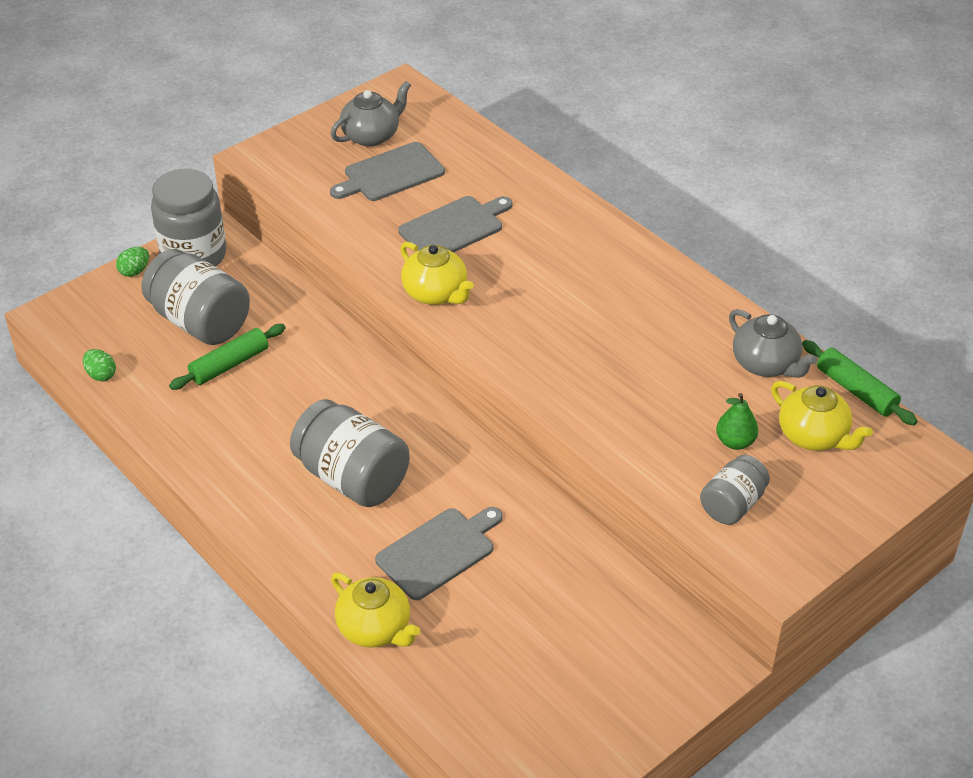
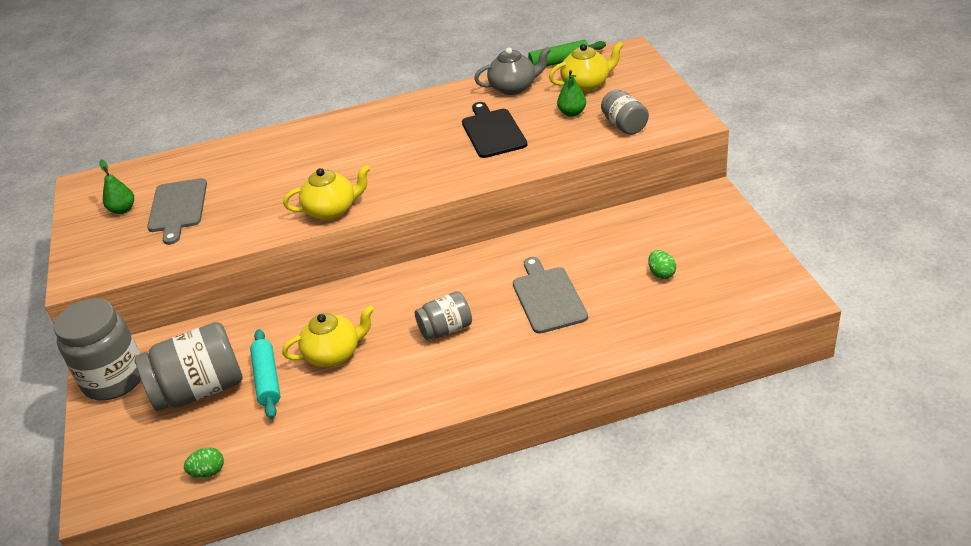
camera: 60 degrees left, 5 degrees down
green egg [116,247,149,277] -> green egg moved to [648,250,676,279]
green rolling pin [169,324,285,390] -> turquoise rolling pin [250,329,281,419]
grey jar [290,399,410,507] -> grey jar [415,291,472,340], size x0.57
grey teapot [331,81,411,147] -> green pear [99,159,134,214]
yellow teapot [331,573,420,647] -> yellow teapot moved to [282,305,374,367]
grey cutting board [398,196,513,253] -> none
none -> black cutting board [462,102,527,158]

